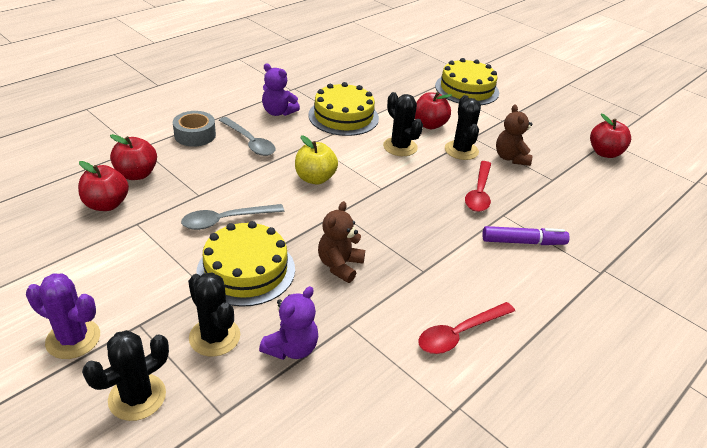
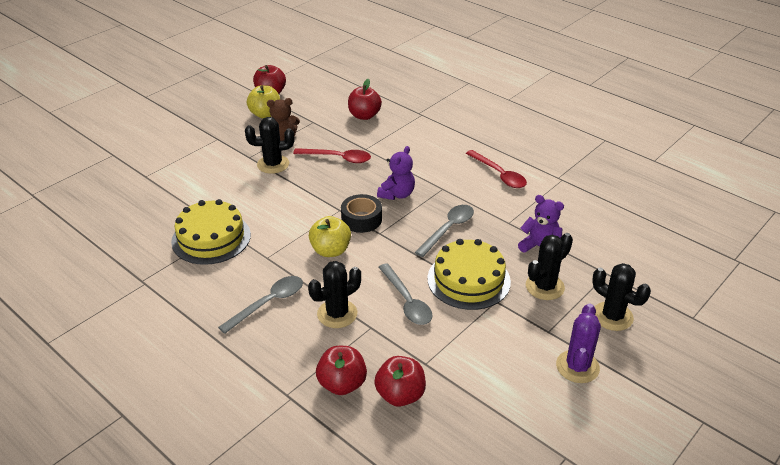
camera: 90 degrees left, 0 degrees up
grey tape [173,111,216,147] -> none
purple teddy bear [262,63,300,116] -> purple teddy bear moved to [377,146,415,200]
brown teddy bear [318,201,365,283] -> grey spoon [415,205,474,257]
black cactus [383,92,423,156] -> black cactus moved to [308,261,361,328]
red apple [415,92,452,129] -> red apple moved to [348,79,382,120]
yellow cake [435,58,499,105] -> none
purple marker [482,226,570,245] -> none
none -> yellow apple [247,85,280,118]
none -> black tape [341,194,382,233]

